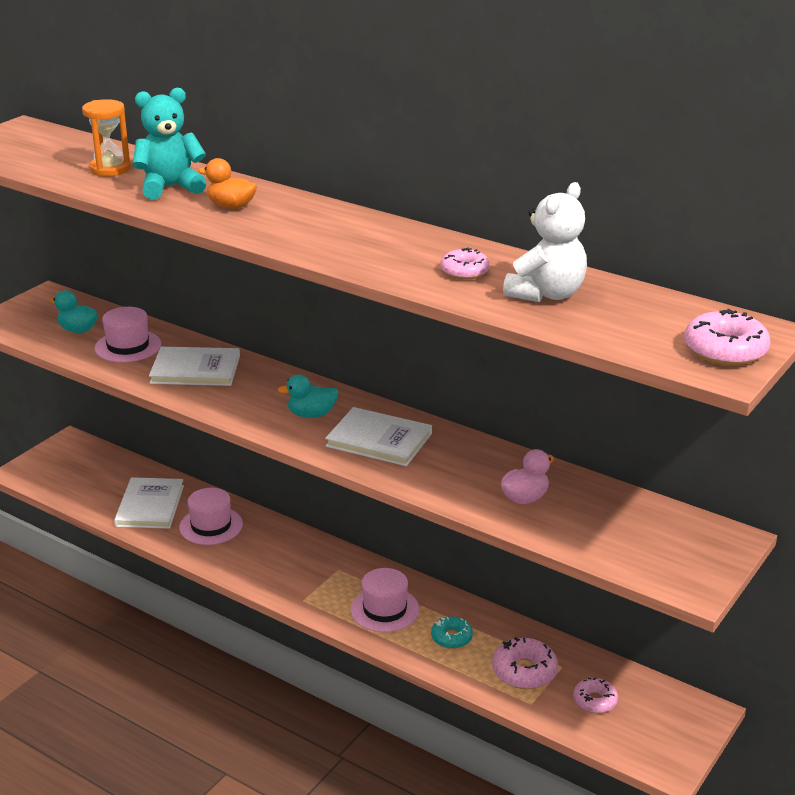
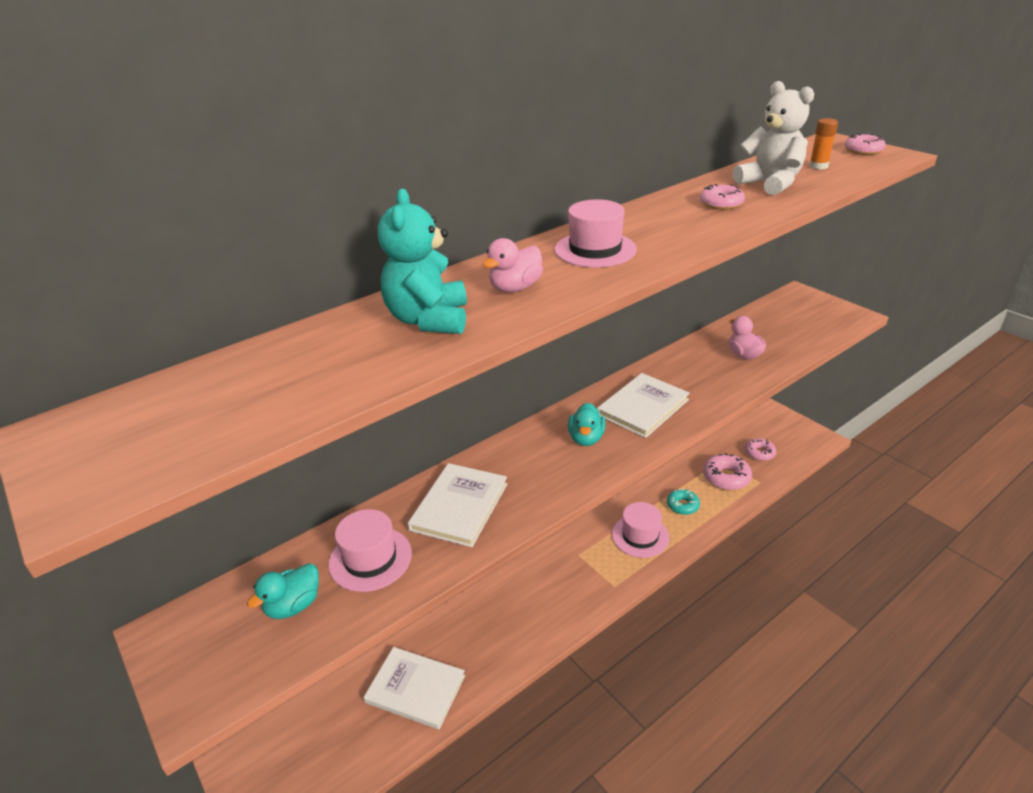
camera: 70 degrees left, 5 degrees up
orange hourglass [82,99,131,176] -> none
pink hat [179,488,243,545] -> pink hat moved to [555,199,637,268]
orange duck [199,158,257,209] -> pink duck [482,238,543,292]
pink donut [684,309,770,366] -> pink donut [844,134,886,155], size x0.66
none -> orange glue stick [809,118,838,169]

